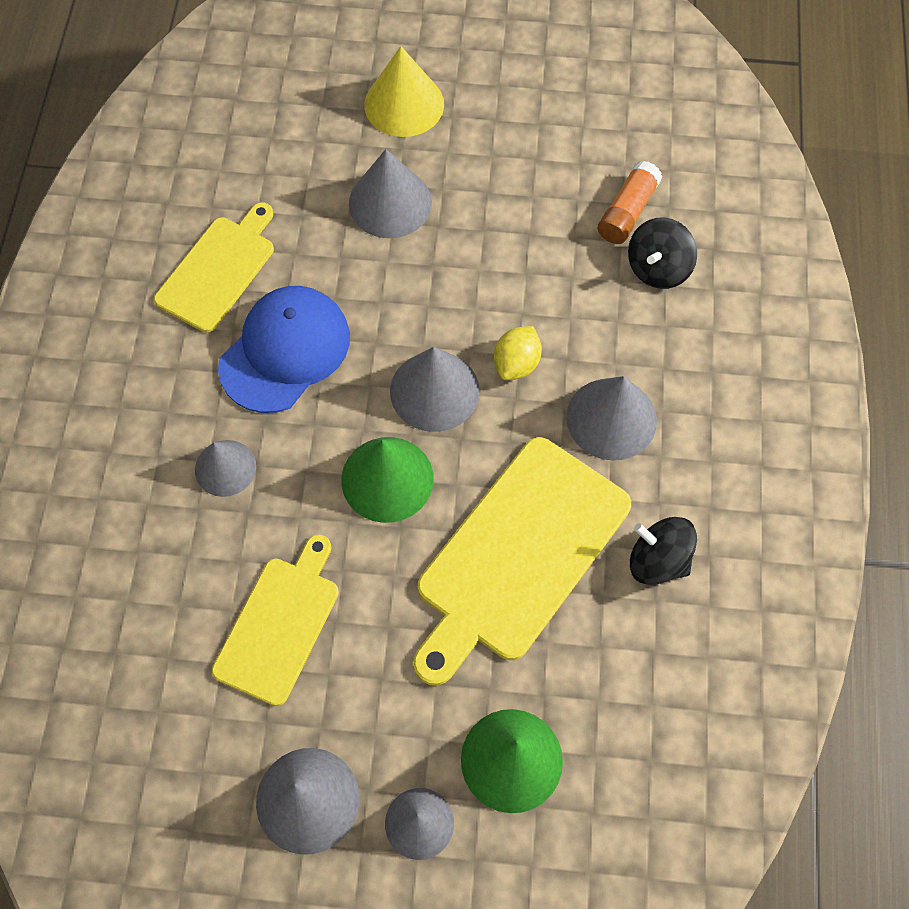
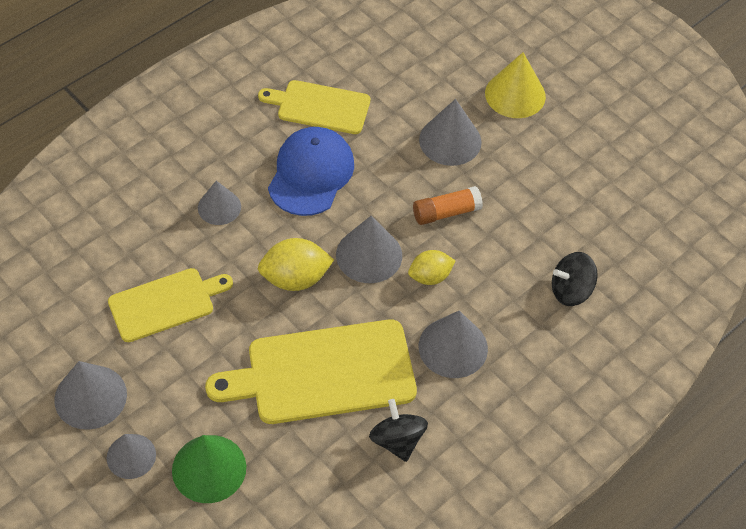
camera: 40 degrees right, 10 degrees down
yellow cutting board [154,202,274,332] -> yellow cutting board turned 150 degrees counterclockwise [258,80,370,134]
blue cap [218,286,350,413] -> blue cap turned 60 degrees counterclockwise [268,127,354,216]
green cone [341,437,434,523] -> yellow lemon [258,238,334,291]
orange glue stick [598,161,662,244] -> orange glue stick moved to [413,186,483,225]

